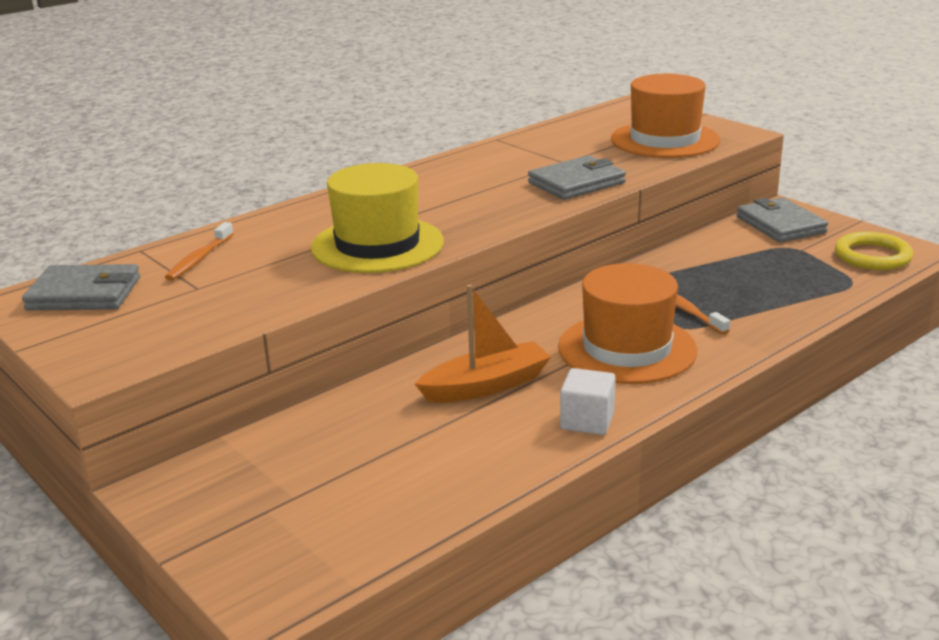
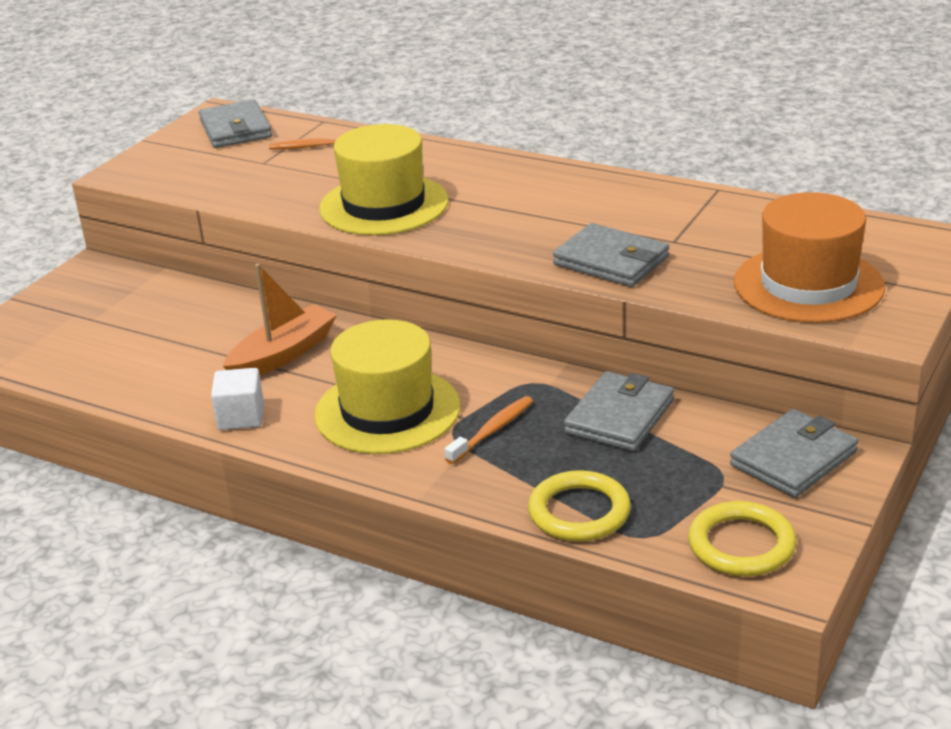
camera: 70 degrees right, 5 degrees up
orange boat [415,285,551,403] -> orange boat turned 90 degrees counterclockwise [223,263,337,375]
orange hat [558,263,697,384] -> yellow hat [314,319,461,454]
none -> yellow ring [528,470,631,541]
none -> grey wallet [564,371,674,451]

